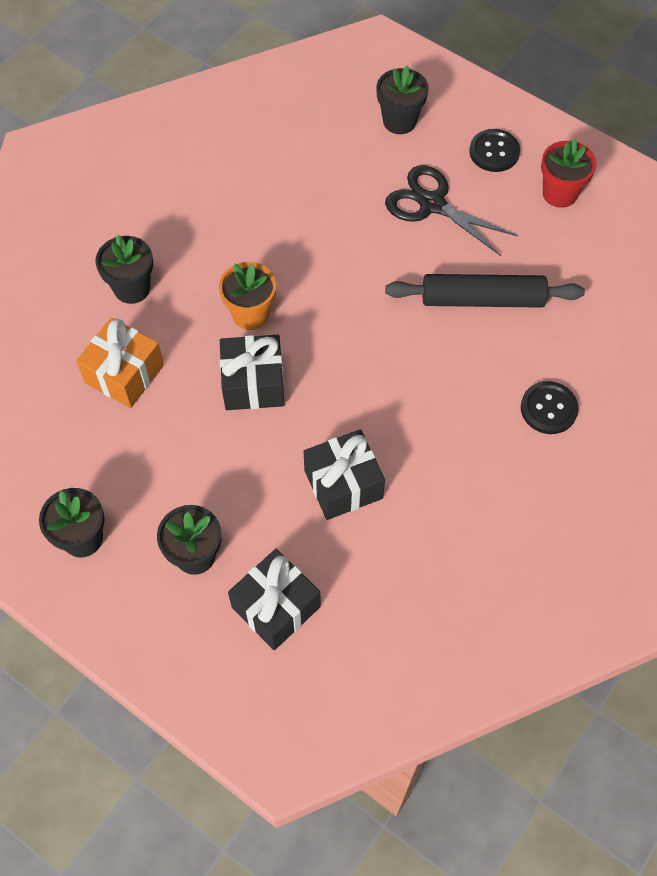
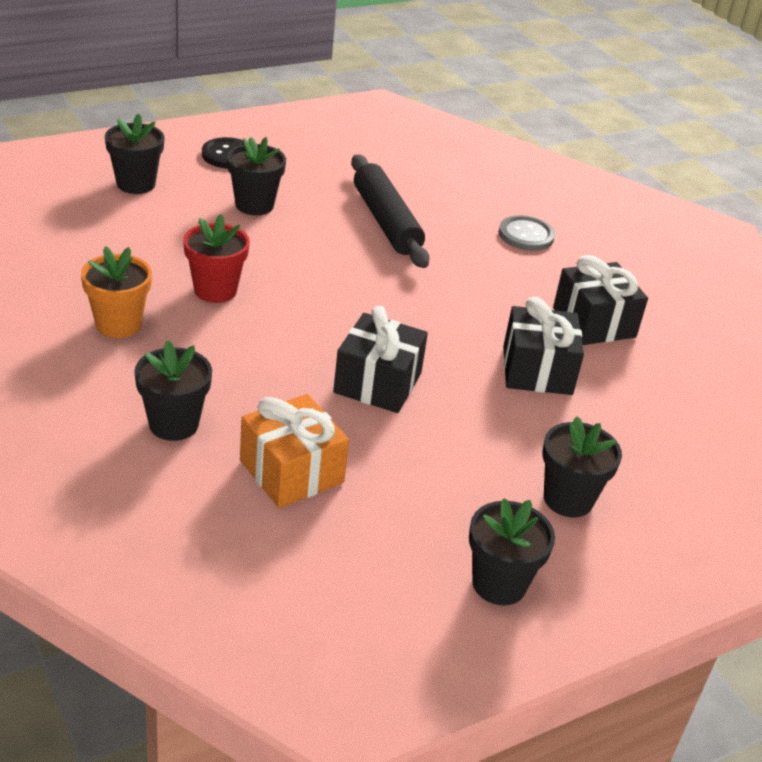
camera: 70 degrees left, 25 degrees down
orange flower pot [219,262,276,330] -> orange flower pot moved to [81,246,152,338]
black gift [228,549,321,650] -> black gift moved to [553,255,648,345]
black scissors [385,165,518,256] -> black flower pot [227,137,286,215]
black rolling pin [385,274,585,308] -> black rolling pin turned 45 degrees counterclockwise [351,154,430,268]
black button [521,381,579,434] -> grey button [499,215,555,251]
red flower pot [541,139,597,208] -> red flower pot moved to [183,214,250,303]

